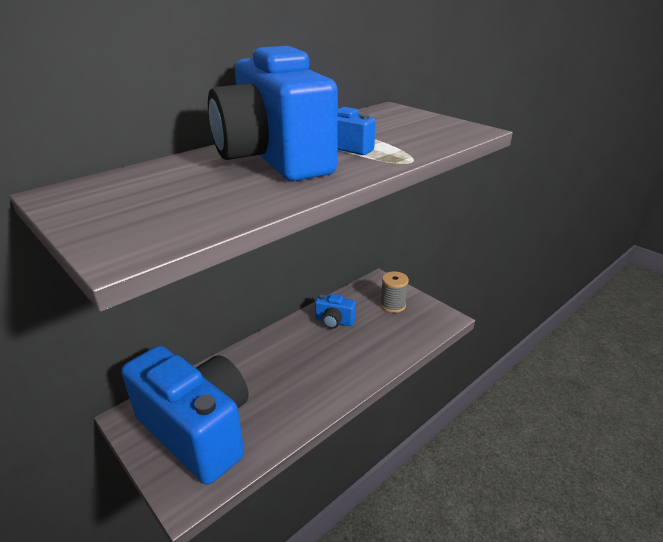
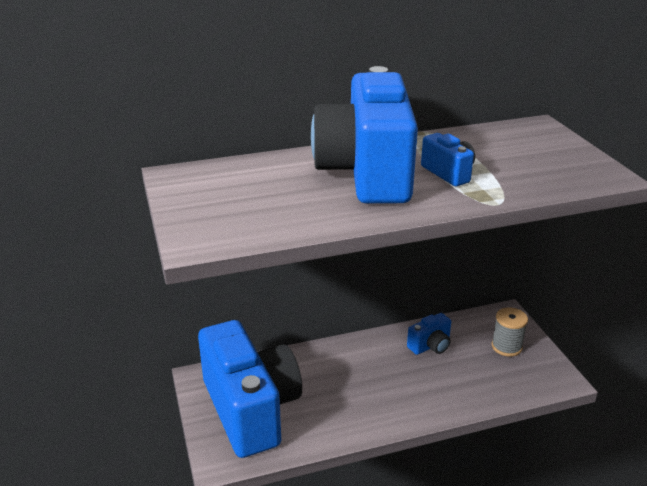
camera: 25 degrees right, 0 degrees up
blue camera [315,294,356,329] -> blue camera turned 75 degrees counterclockwise [407,313,451,355]

